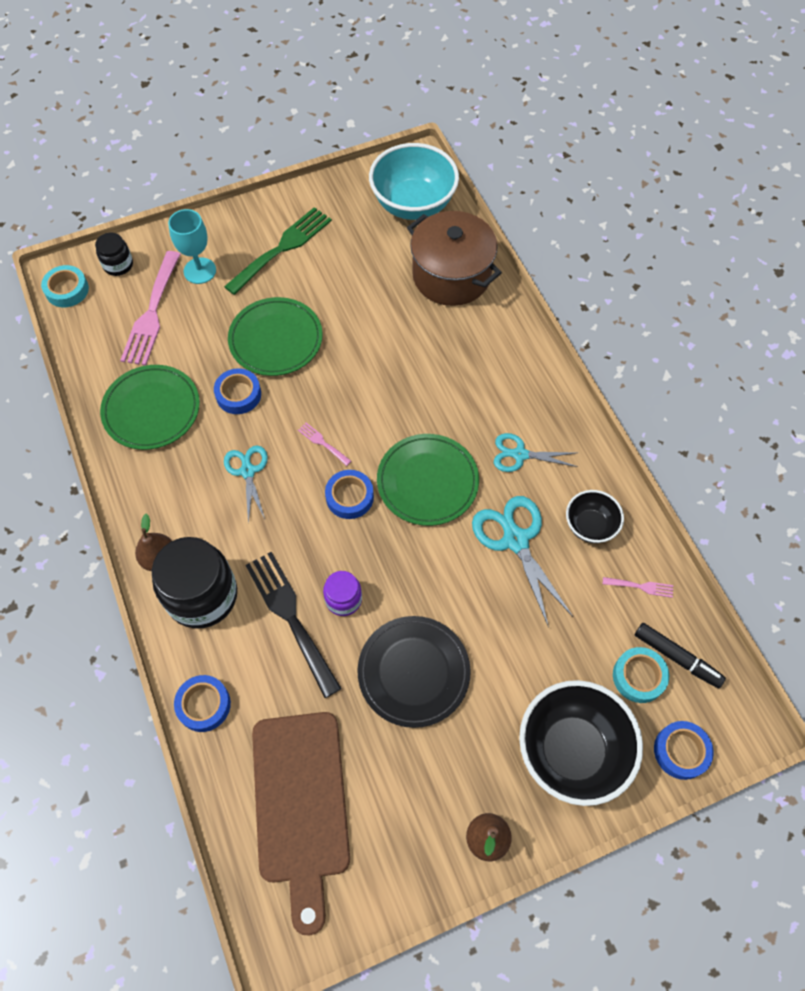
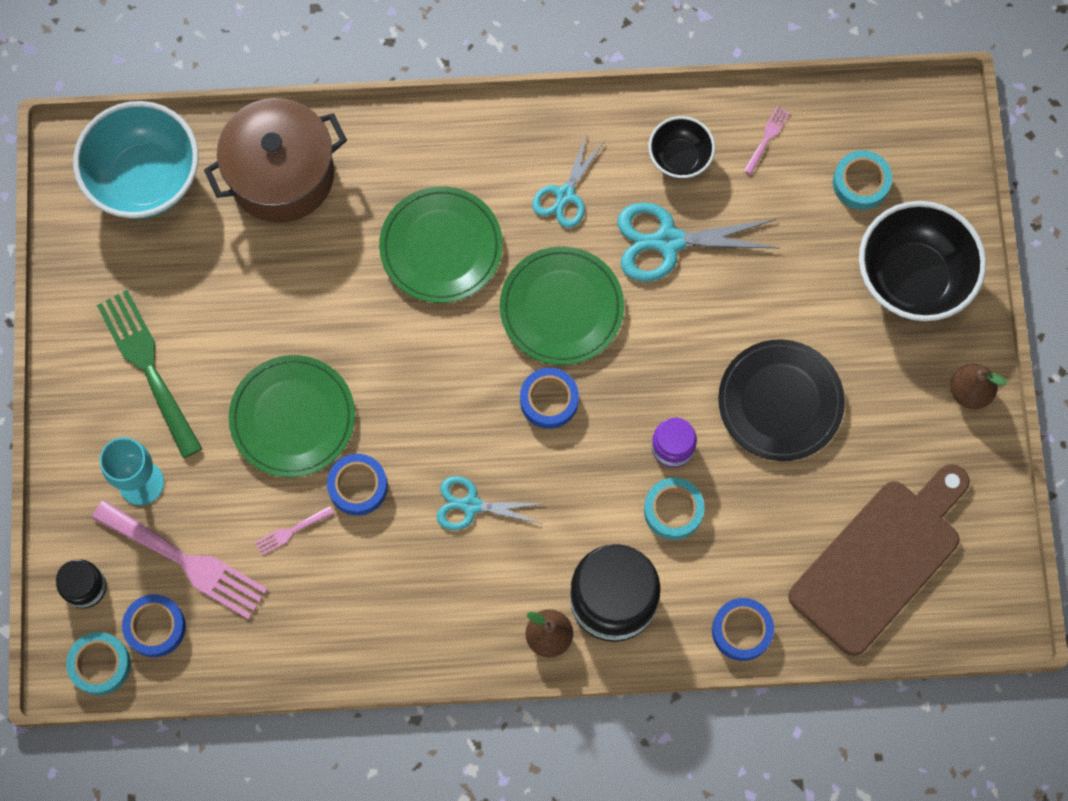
camera: 70 degrees left, 10 degrees up
green plate [100,365,200,450] -> green plate moved to [379,186,503,303]
black fork [245,552,342,698] -> turquoise tape [644,478,705,540]
brown cutting board [252,712,350,935] -> brown cutting board turned 60 degrees counterclockwise [788,464,970,656]
pink fork [298,423,351,466] -> pink fork moved to [254,506,334,556]
black marker [635,623,726,688] -> none
blue tape [654,721,714,780] -> blue tape moved to [122,594,186,657]

